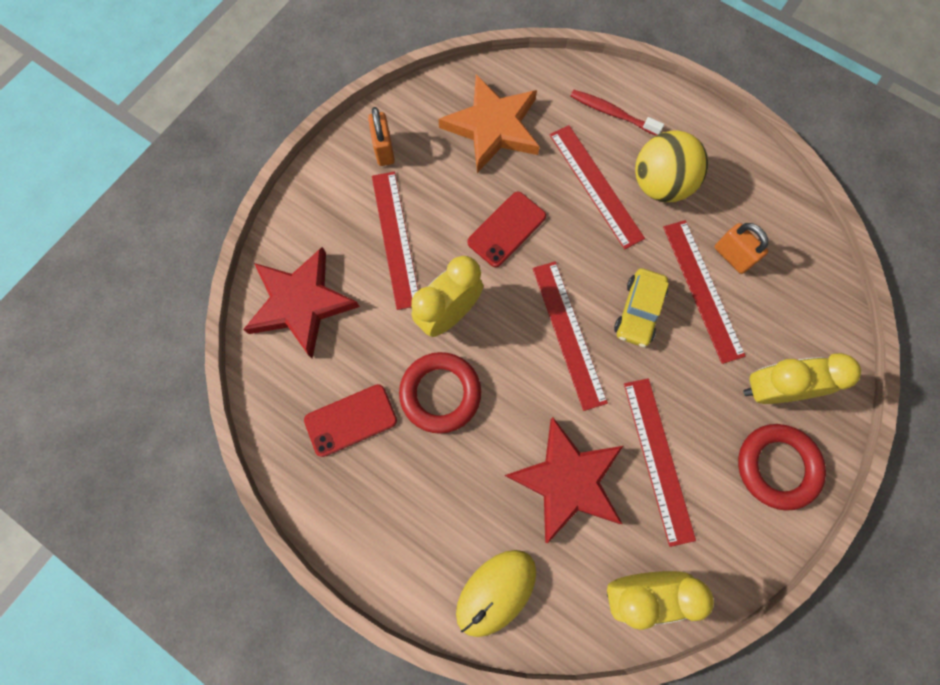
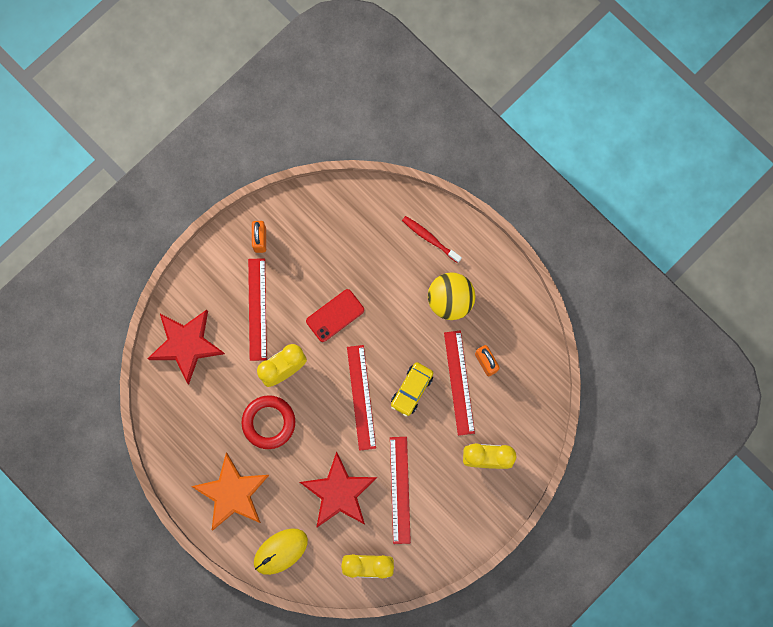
camera: 10 degrees right, 5 degrees up
red phone [304,384,397,457] -> none
orange star [438,74,540,173] -> orange star moved to [191,453,269,530]
red ruler [550,125,645,249] -> none
red ring [738,424,826,511] -> none

